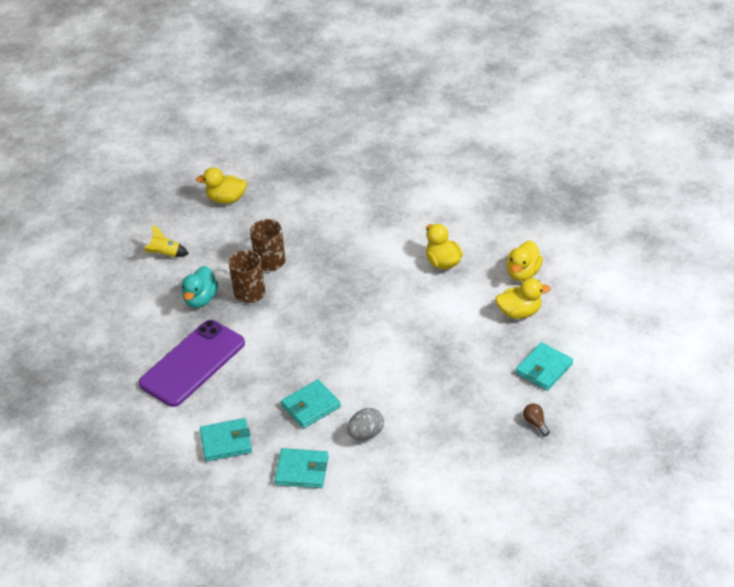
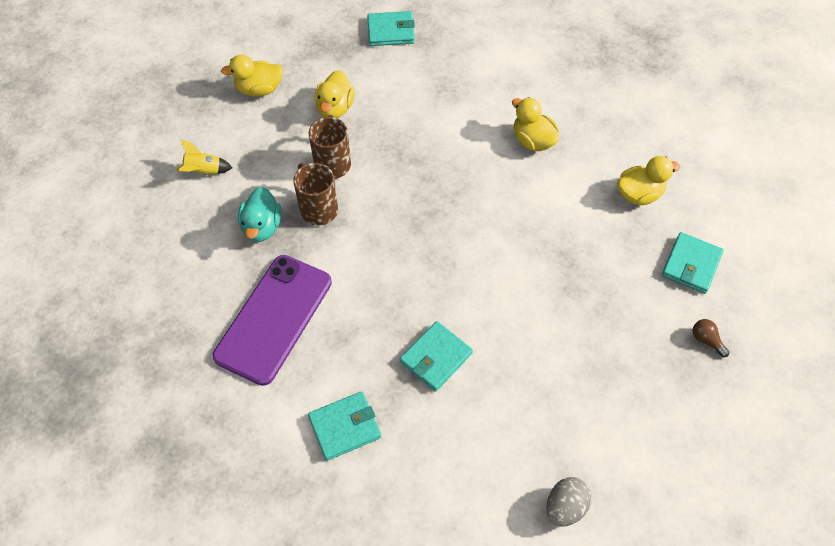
camera: 15 degrees left, 15 degrees up
turquoise wallet [275,448,329,488] -> turquoise wallet moved to [367,11,415,46]
grey egg [347,408,384,440] -> grey egg moved to [546,477,592,527]
yellow duck [506,241,543,281] -> yellow duck moved to [315,70,355,118]

